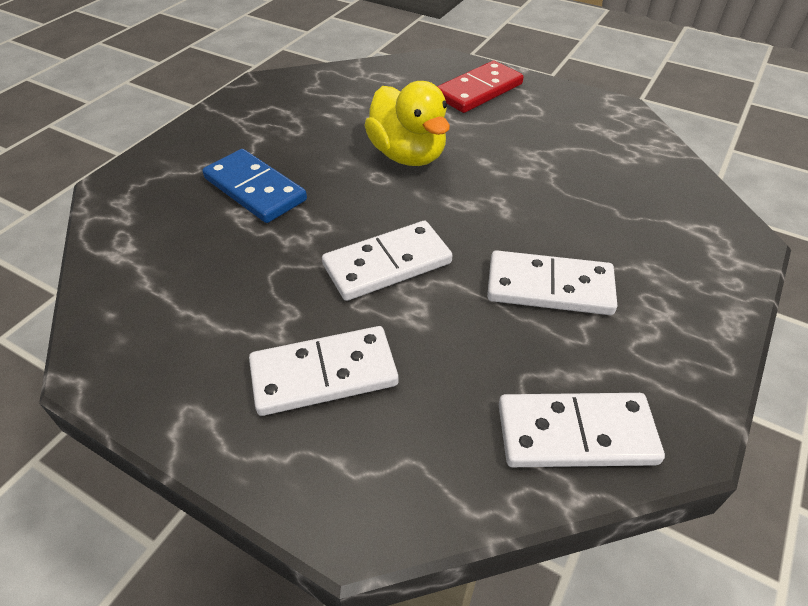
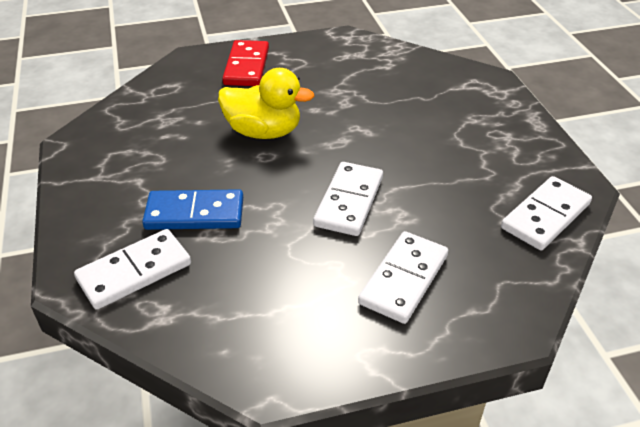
camera: 45 degrees left, 5 degrees down
white domino [487,250,617,315] -> white domino moved to [74,229,191,310]

